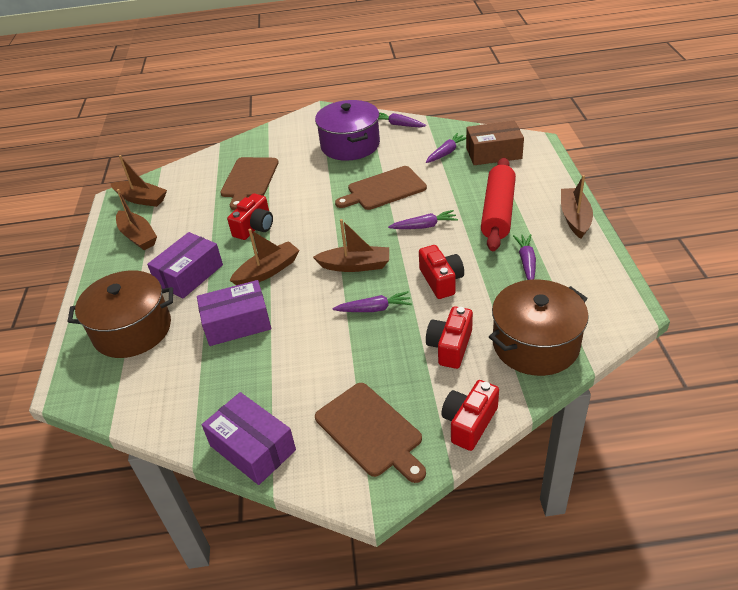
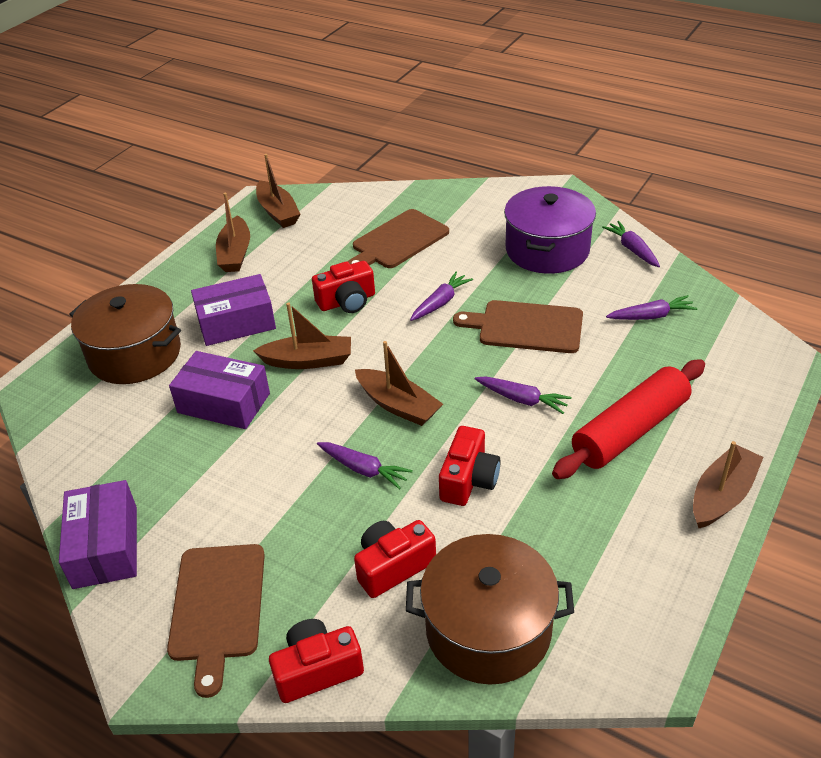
camera: 35 degrees right, 0 degrees up
brown box [466,120,524,165] -> none
purple carrot [513,234,536,280] -> purple carrot moved to [410,272,473,321]

